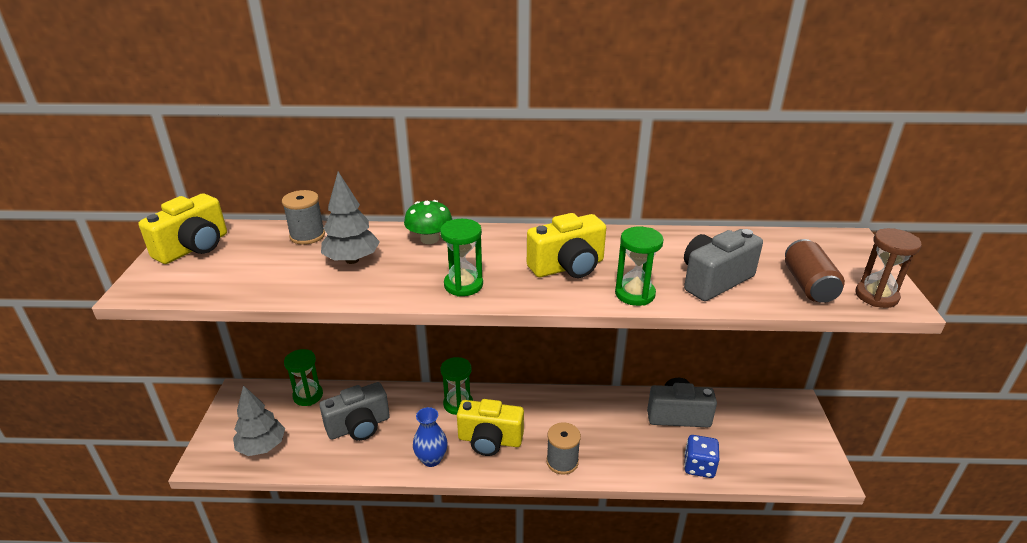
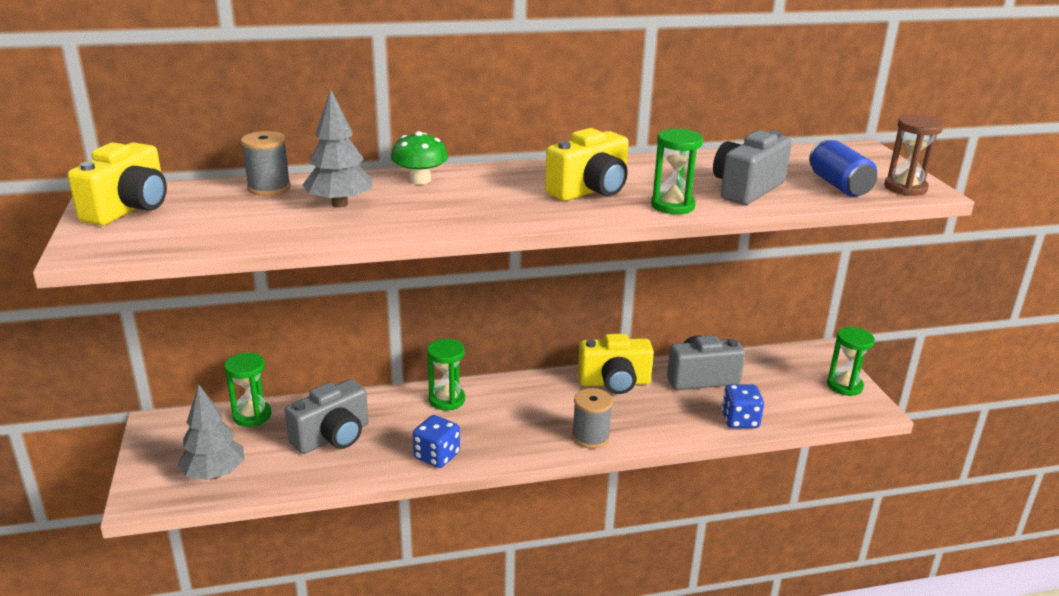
camera: 15 degrees left, 5 degrees down
blue vase [413,407,448,467] -> blue dice [413,415,460,468]
green hourglass [440,219,483,297] -> green hourglass moved to [827,327,875,396]
yellow camera [457,399,524,456] -> yellow camera moved to [578,334,654,394]
brown can [785,239,845,303] -> blue can [809,140,877,197]

